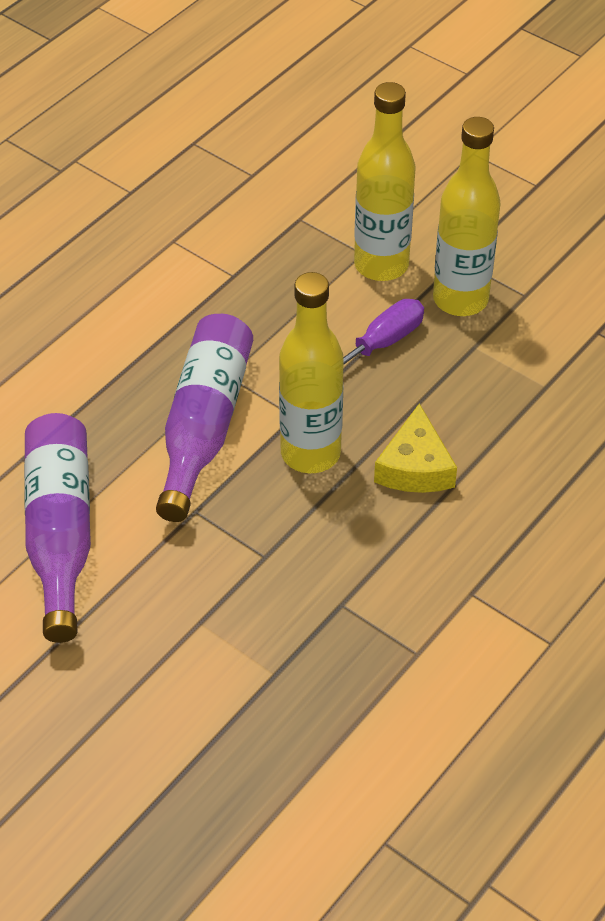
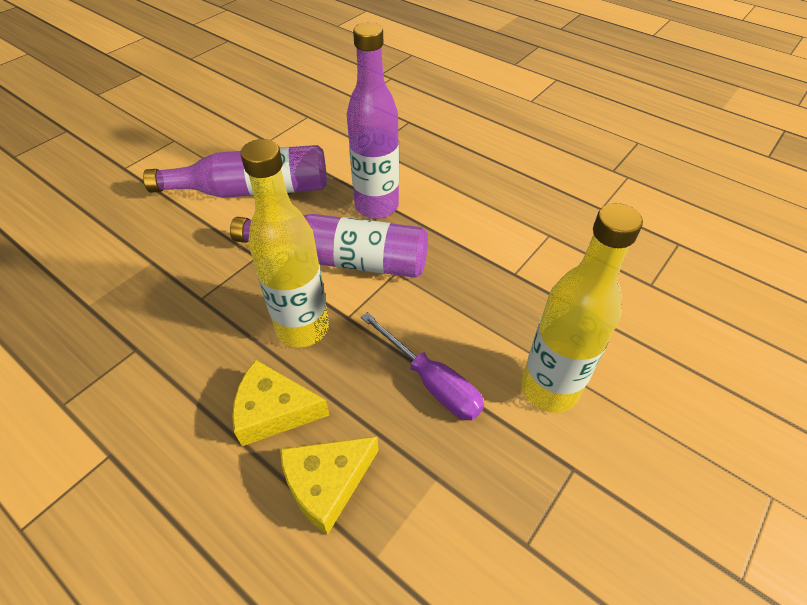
camera: 90 degrees right, 0 degrees up
yellow bottle [433,117,500,316] -> none
none -> yellow cheese [280,436,379,535]
none -> purple bottle [347,23,399,219]

